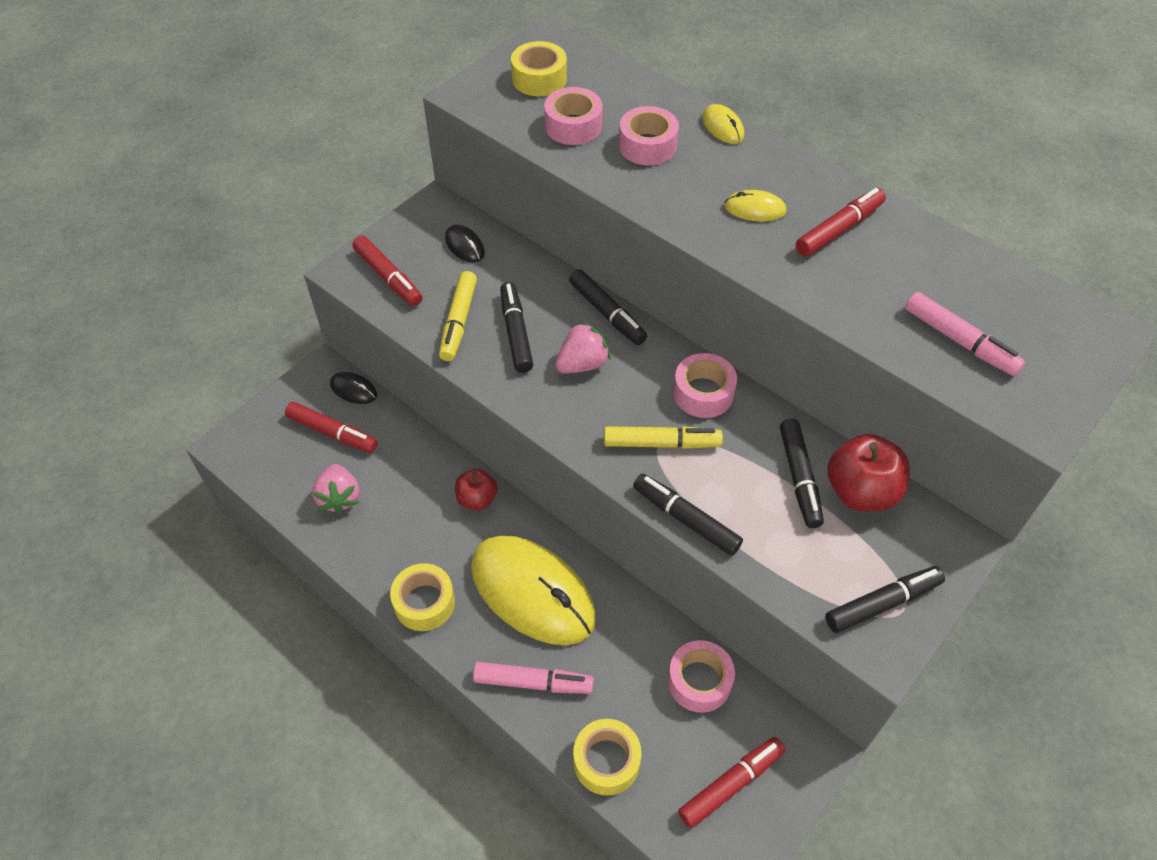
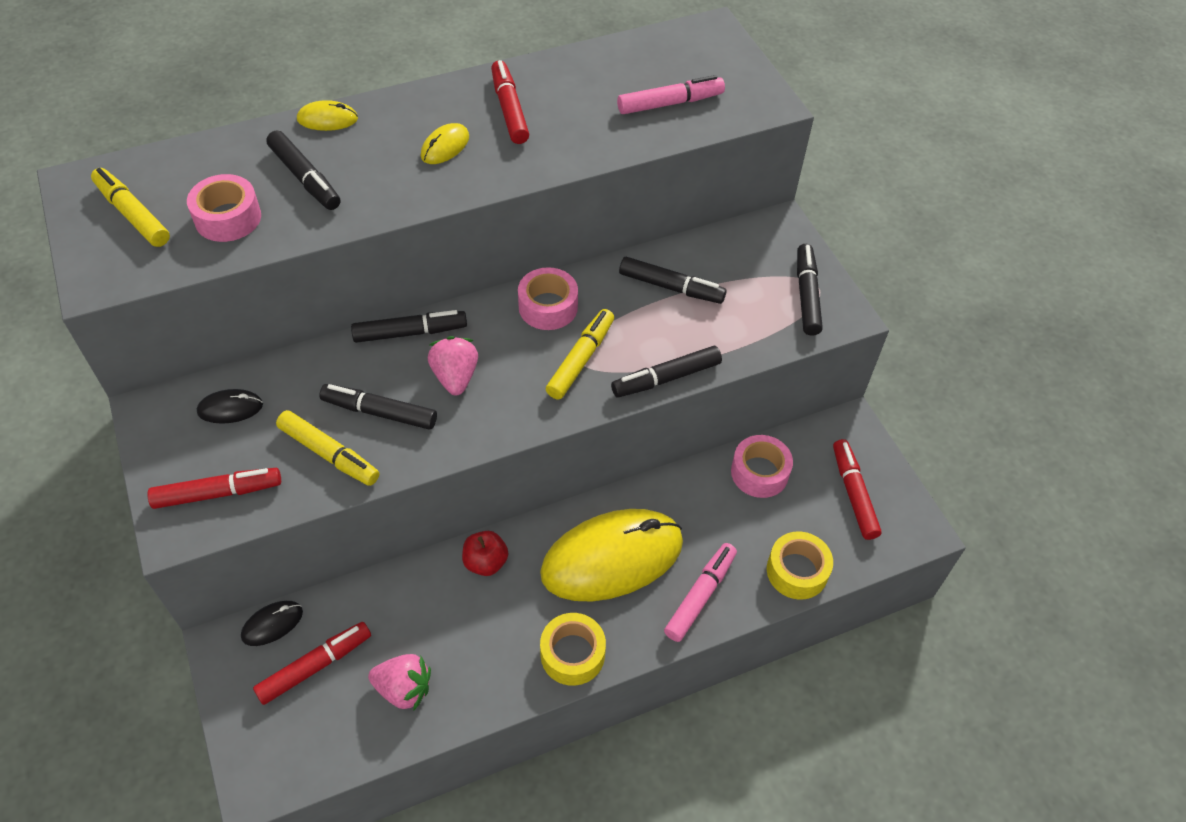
camera: 65 degrees left, 0 degrees up
yellow tape [511,41,567,96] -> yellow marker [91,168,170,247]
pink tape [619,106,679,165] -> black marker [266,130,340,210]
red apple [827,434,910,511] -> none

